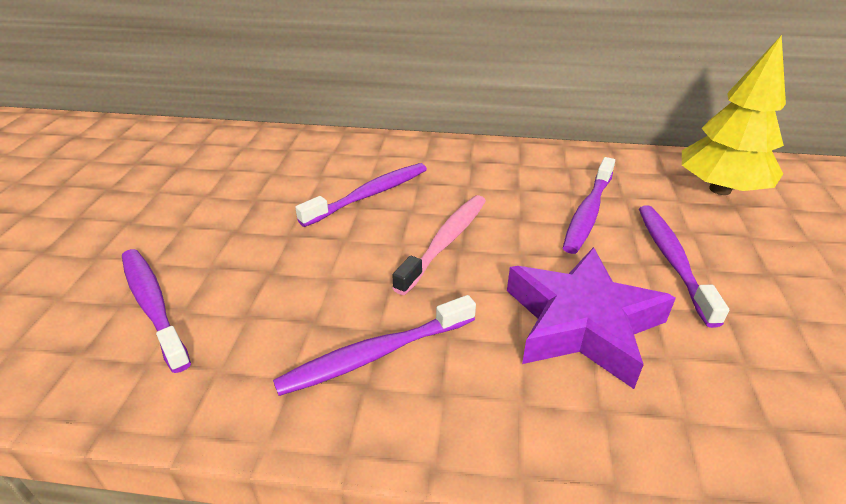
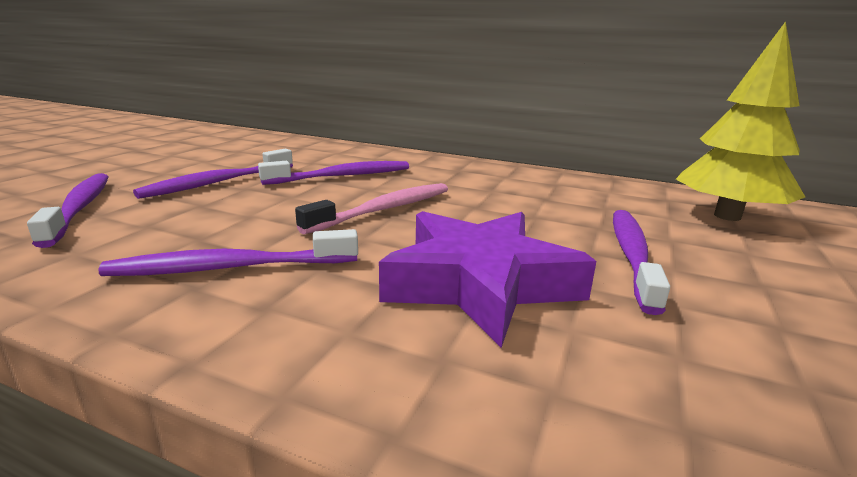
camera: 15 degrees right, 15 degrees down
purple toothbrush [563,157,615,254] -> purple toothbrush moved to [133,149,293,199]

